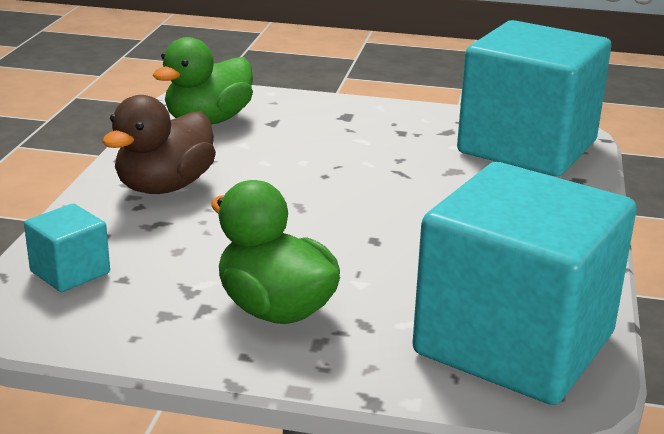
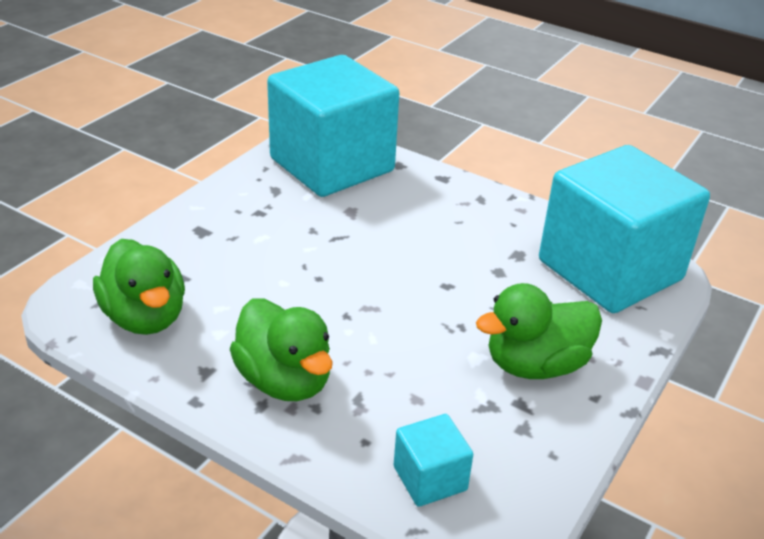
camera: 70 degrees left, 10 degrees up
brown duck [102,95,216,194] -> green duck [230,298,333,401]

